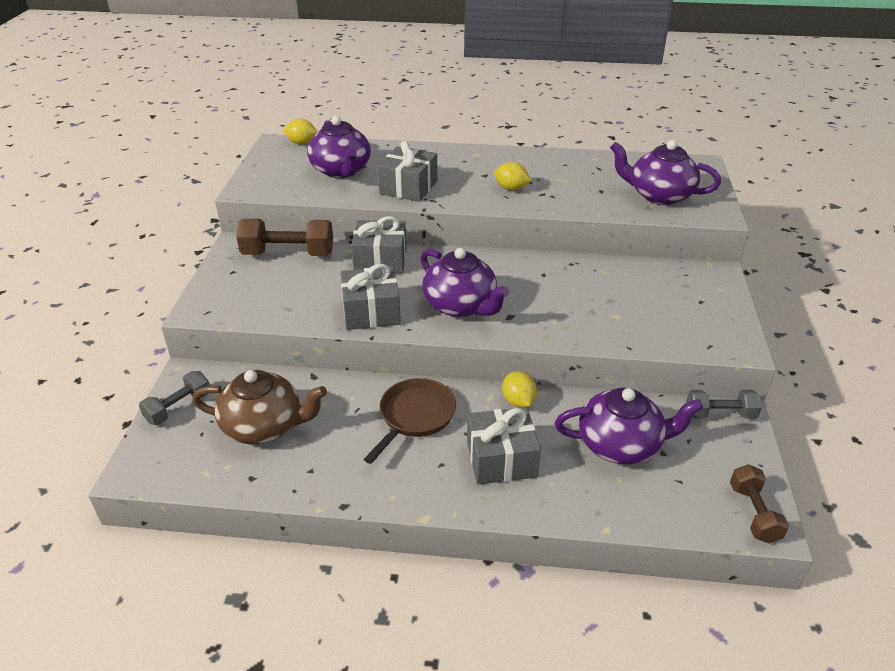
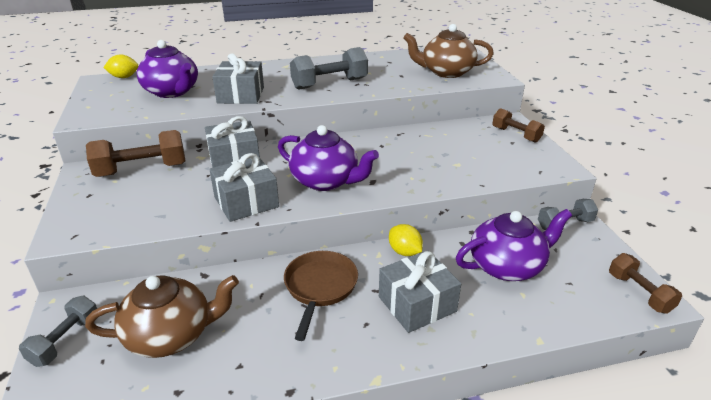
camera: 20 degrees left, 5 degrees down
yellow lemon [494,162,531,190] -> grey dumbbell [290,47,368,90]
purple teapot [610,140,721,205] -> brown teapot [403,24,494,78]
none -> brown dumbbell [492,108,545,143]

